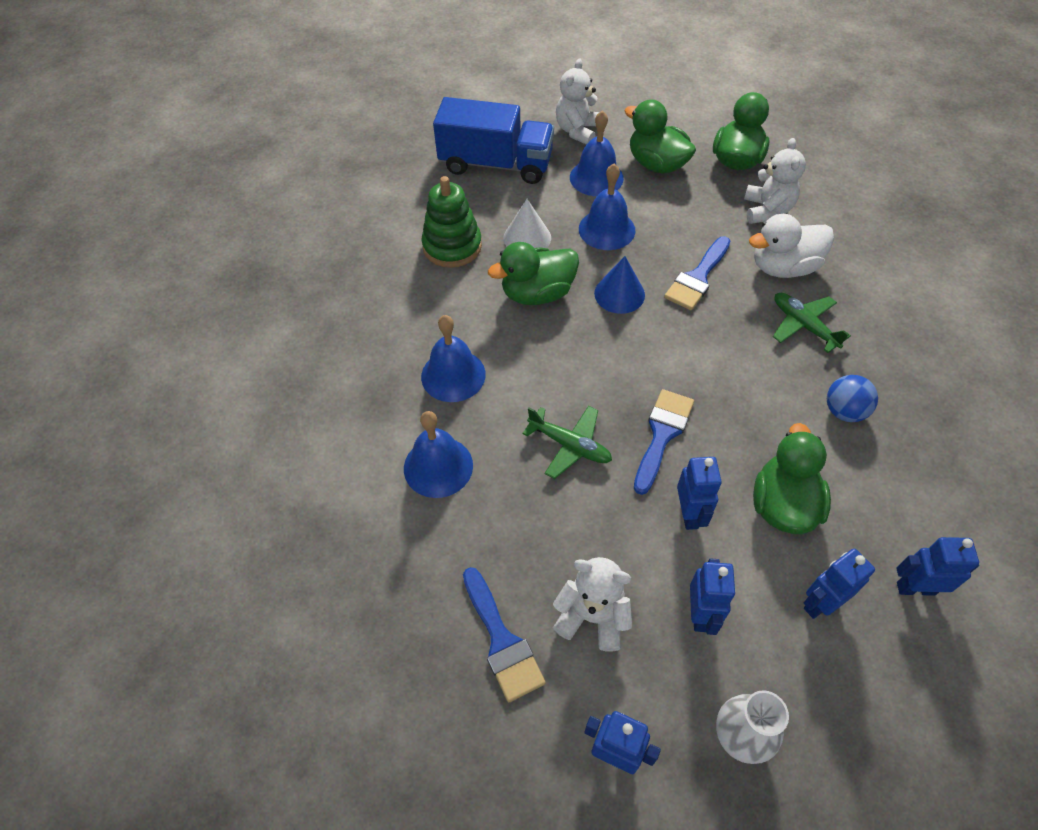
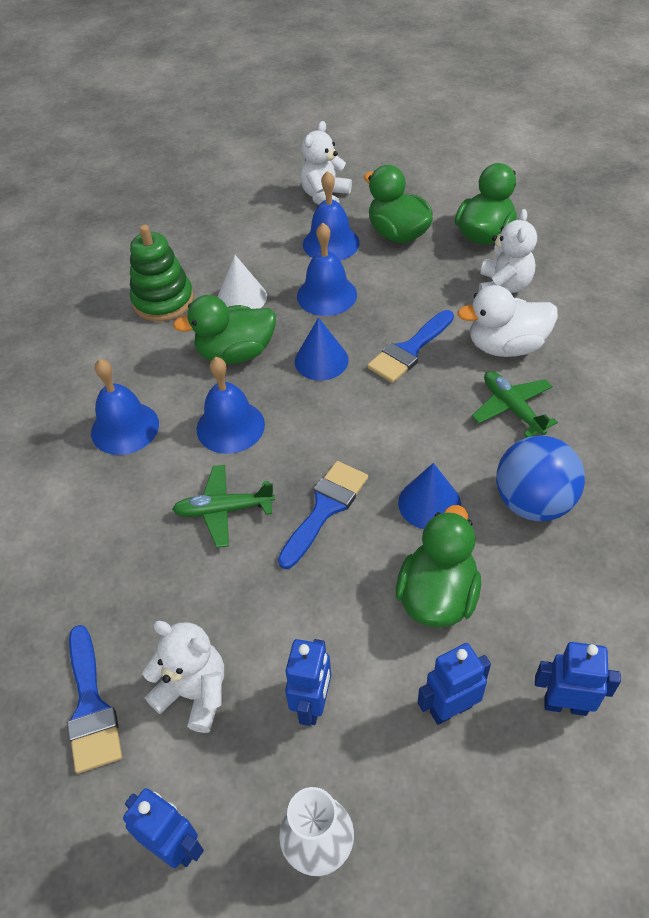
camera: 10 degrees right, 5 degrees down
blue bell [404,411,473,498] -> blue bell moved to [196,357,265,454]
blue truck [433,97,554,184] -> none
green plane [522,406,612,479] -> green plane turned 135 degrees clockwise [172,465,275,548]
blue robot [677,457,722,530] -> none
blue ball [827,375,878,422] -> blue ball [496,435,585,521], size x1.59
none -> blue cone [398,463,461,529]

